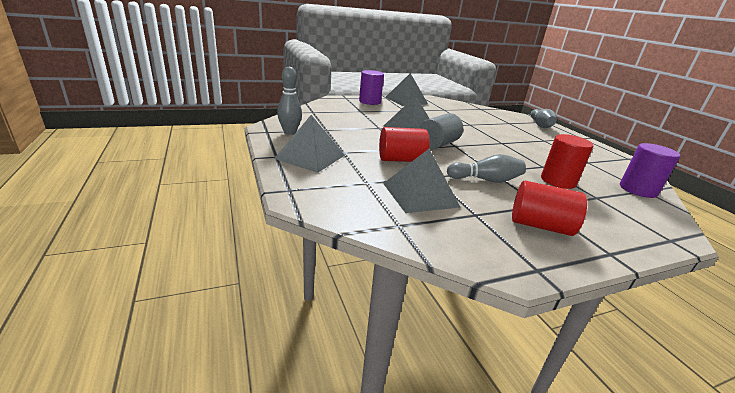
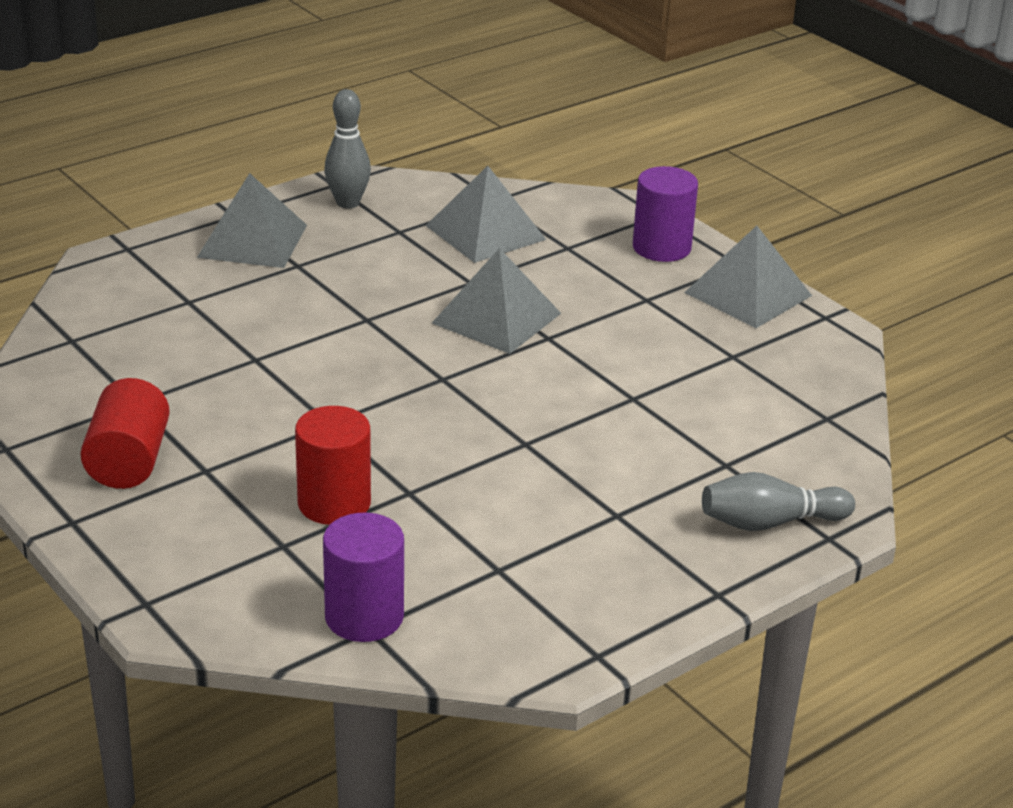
camera: 75 degrees right, 5 degrees up
red cylinder [379,127,430,162] -> none
grey pyramid [383,149,461,213] -> grey pyramid moved to [426,166,546,263]
grey cylinder [419,113,463,149] -> none
grey bowling pin [447,154,526,183] -> none

